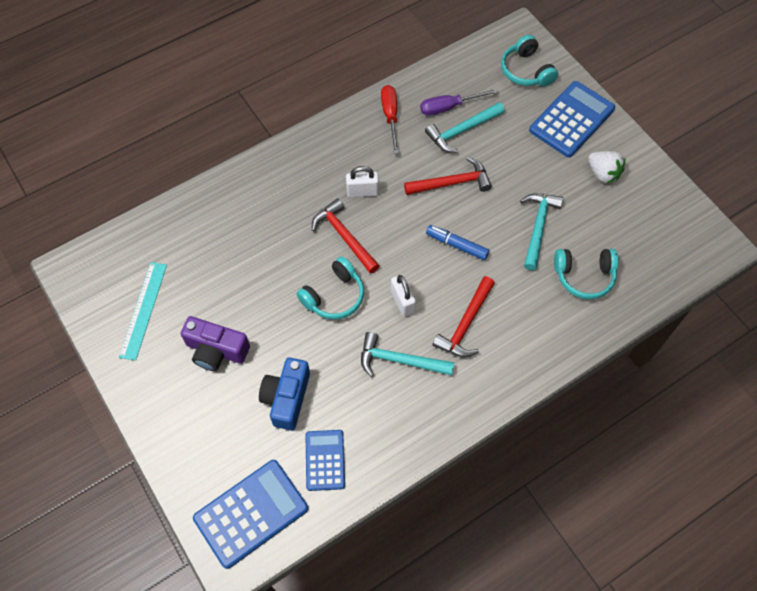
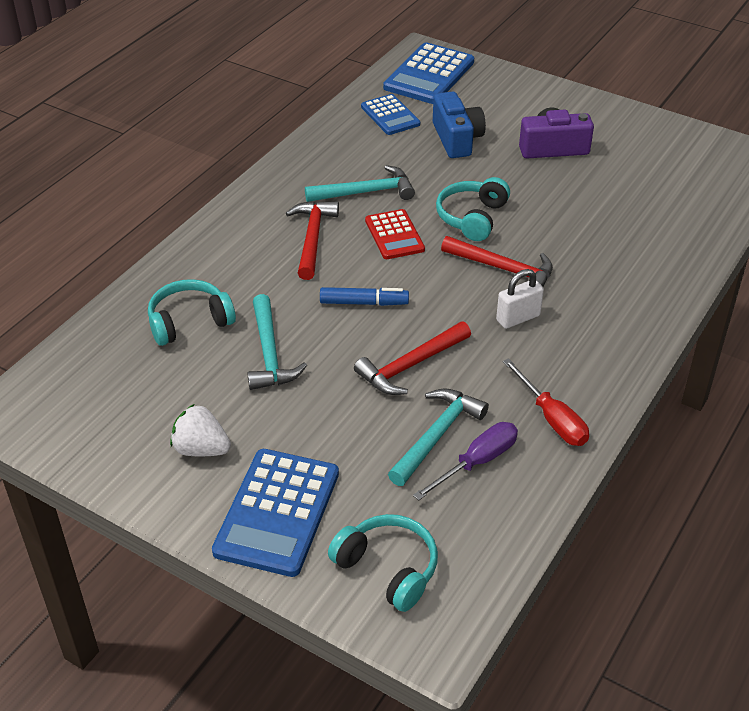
camera: 155 degrees right, 20 degrees down
turquoise ruler [119,262,167,361] -> none
white padlock [391,275,416,317] -> red calculator [365,209,425,259]

